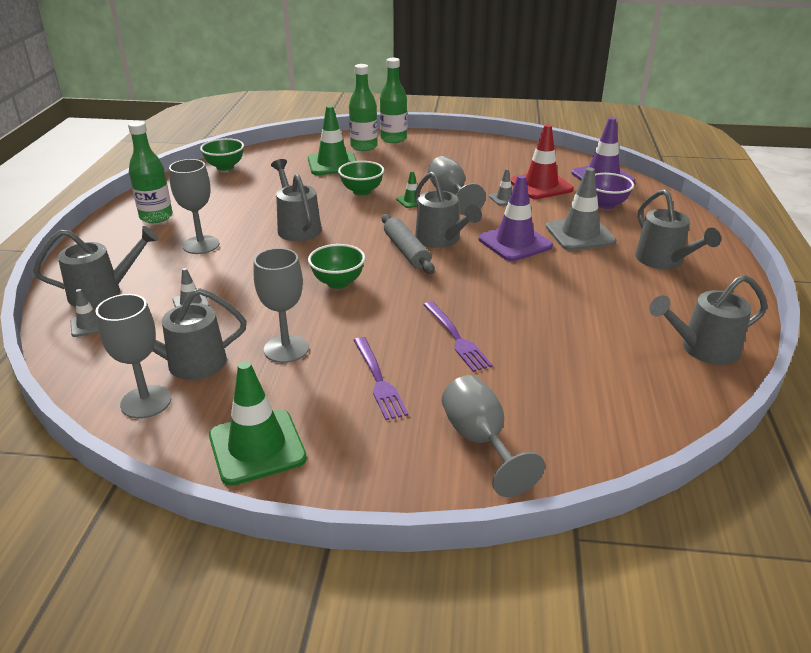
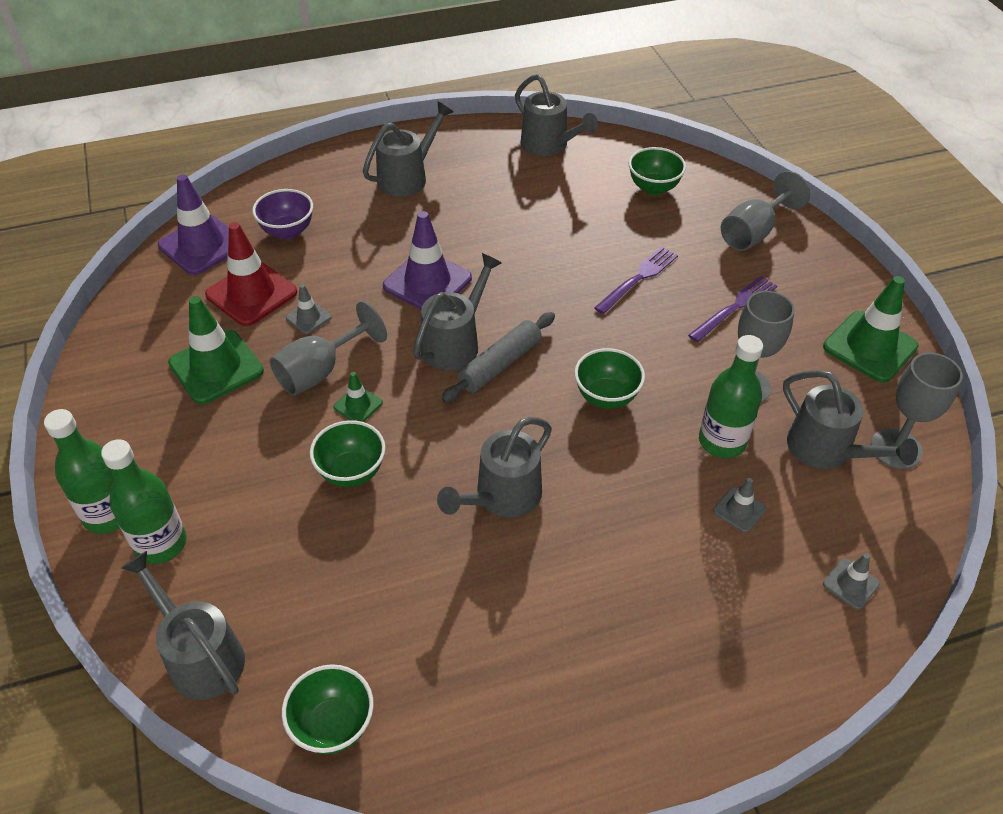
camera: 115 degrees left, 15 degrees up
grey watering can [33,226,159,307] -> grey watering can moved to [121,551,245,700]
green bottle [128,121,173,223] -> green bottle moved to [699,335,763,458]
grey goblet [169,159,220,254] -> none
green traffic cone [308,105,357,175] -> green traffic cone moved to [168,296,264,404]
grey traffic cone [546,167,616,250] -> none
none -> green bowl [628,147,686,195]

